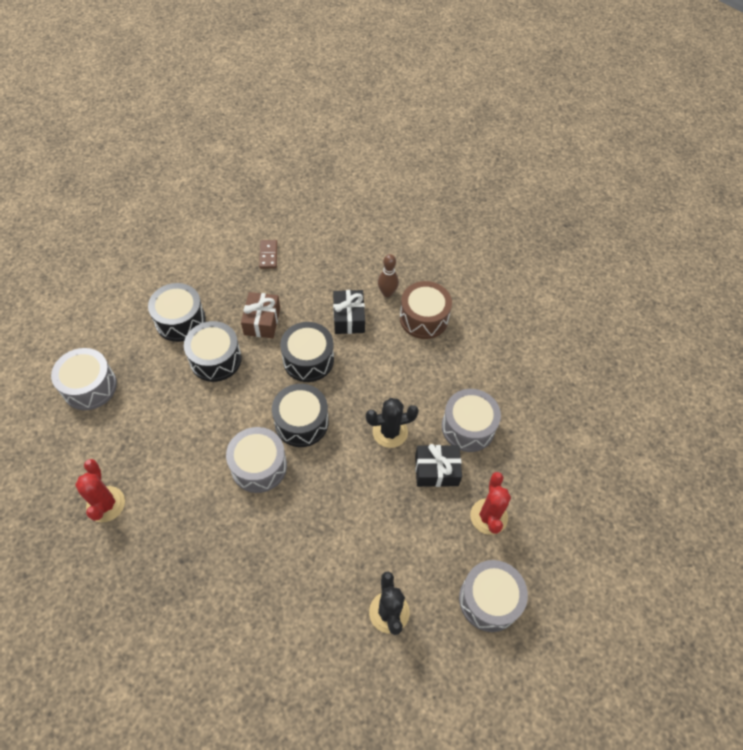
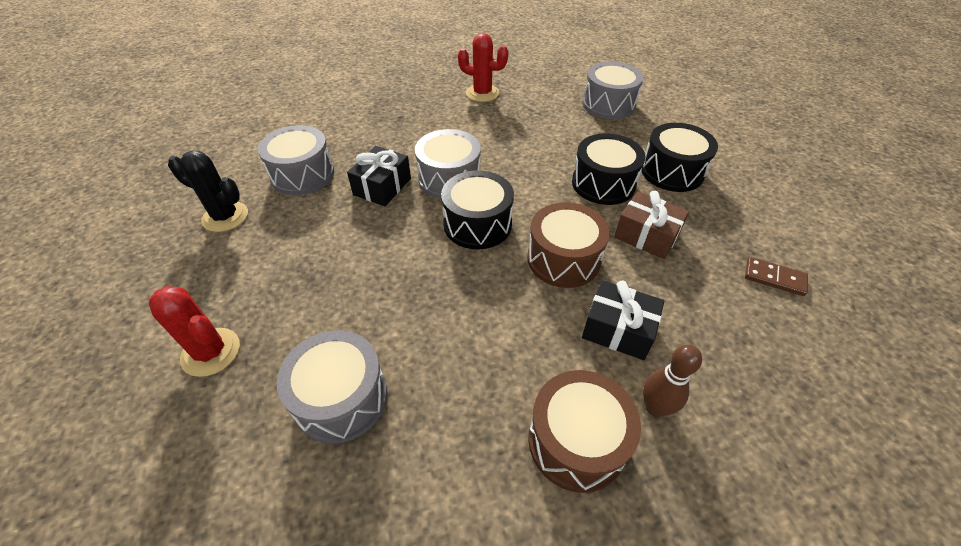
camera: 120 degrees right, 10 degrees down
black drum [280,322,334,382] -> brown drum [527,202,610,288]
black cactus [366,398,419,448] -> none
black gift [415,444,462,487] -> black gift moved to [347,146,411,206]
grey drum [459,560,528,632] -> grey drum moved to [258,125,334,195]

